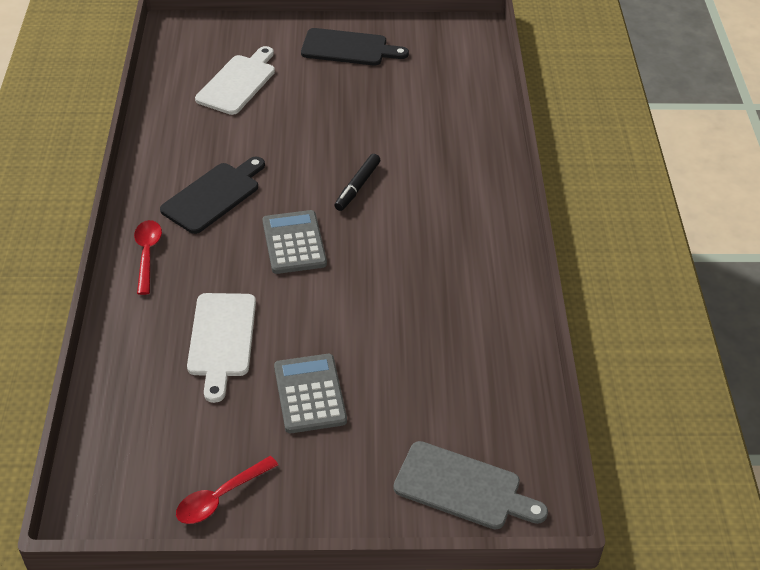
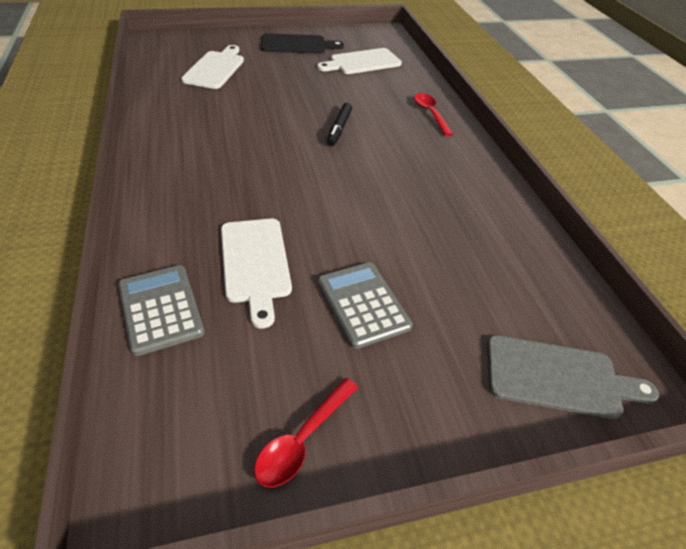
camera: 15 degrees left, 0 degrees up
red spoon [134,220,162,295] -> red spoon moved to [414,93,453,136]
black cutting board [160,157,265,234] -> none
grey calculator [262,210,327,274] -> grey calculator moved to [118,265,204,356]
none -> white cutting board [317,48,402,74]

